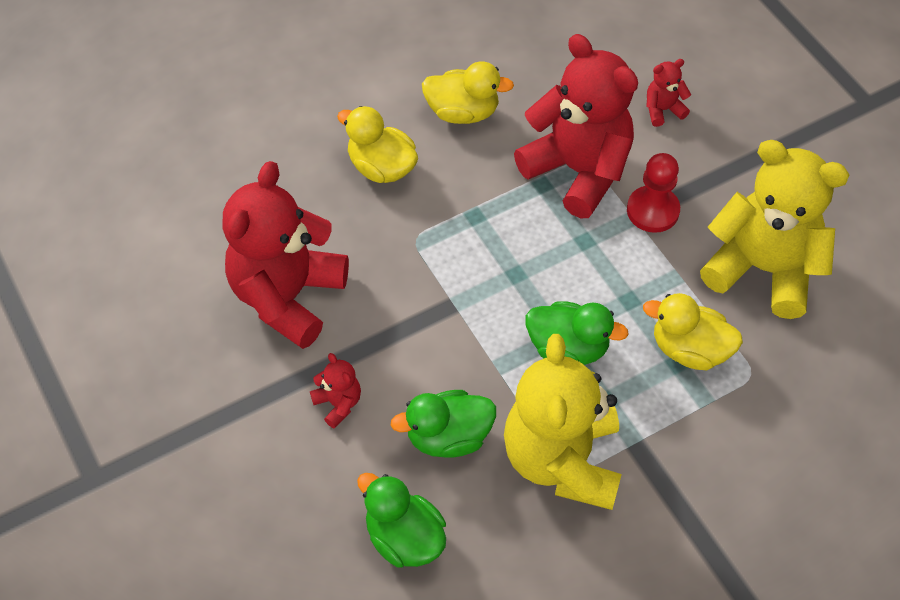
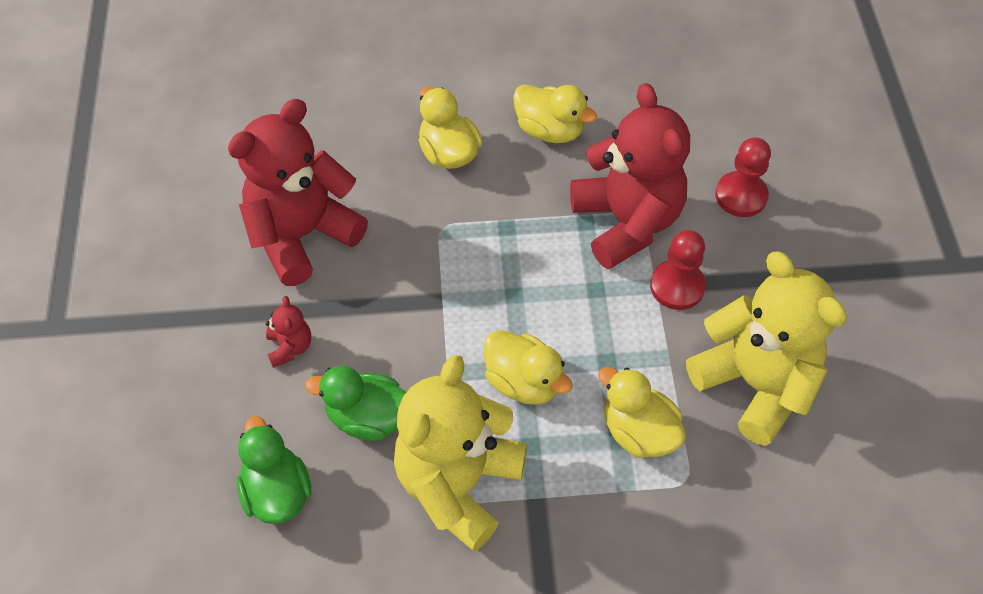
camera: 25 degrees right, 0 degrees up
green duck [526,301,629,365] -> yellow duck [484,330,573,405]
red teddy bear [646,59,691,127] -> red pawn [715,137,771,217]

